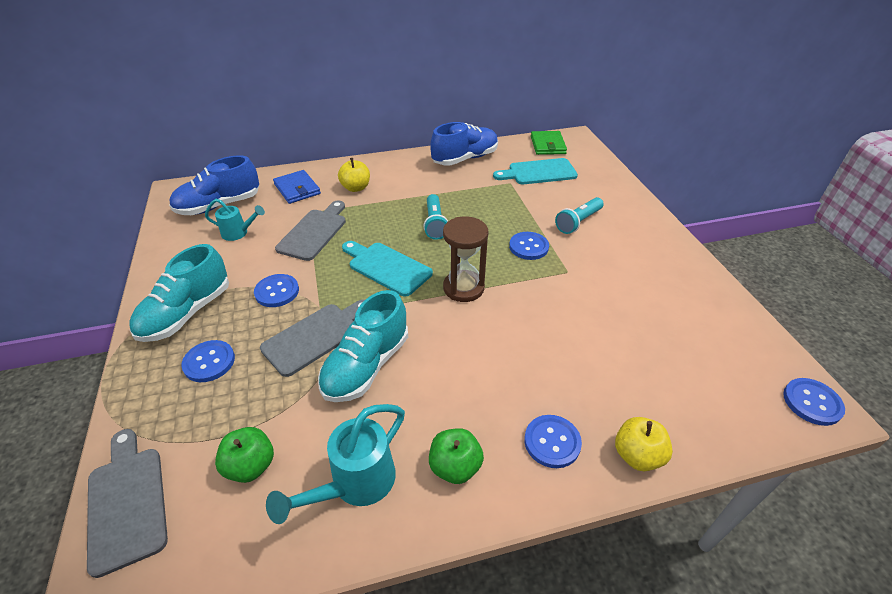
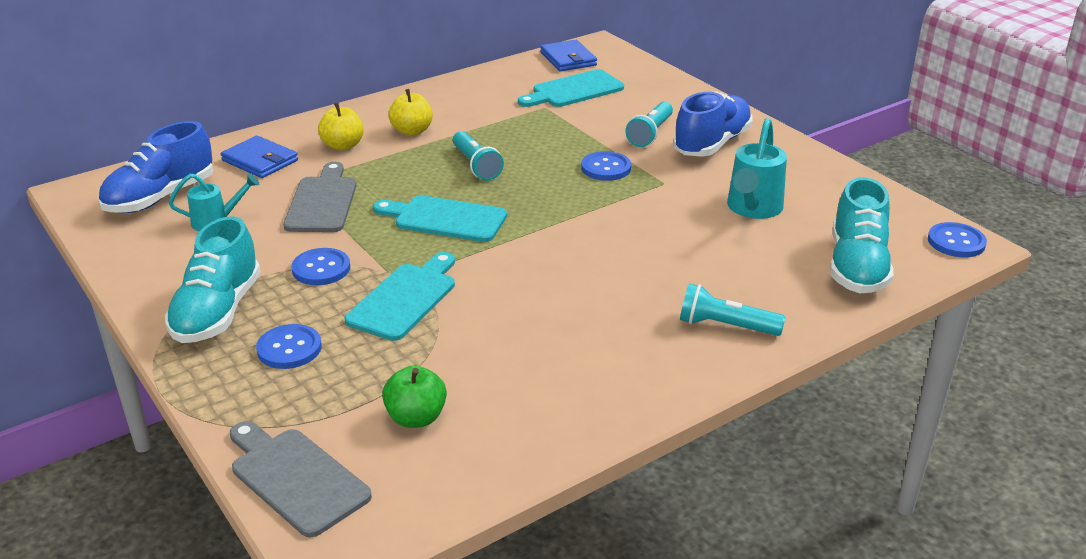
camera: 20 degrees left, 10 degrees down
grey cutting board [260,299,365,377] -> turquoise cutting board [345,252,455,341]
turquoise watering can [266,404,405,524] -> turquoise watering can moved to [727,118,787,219]
turquoise shoe [318,290,408,402] -> turquoise shoe moved to [830,177,894,293]
green apple [429,428,484,484] -> none
blue shoe [430,122,498,166] -> blue shoe moved to [673,91,753,157]
brown hourglass [443,217,489,302] -> none
blue button [524,415,582,468] -> turquoise flashlight [680,283,785,336]
green wallet [531,131,567,155] -> blue wallet [540,40,597,71]
yellow apple [615,417,673,471] -> yellow apple moved to [389,89,433,136]

